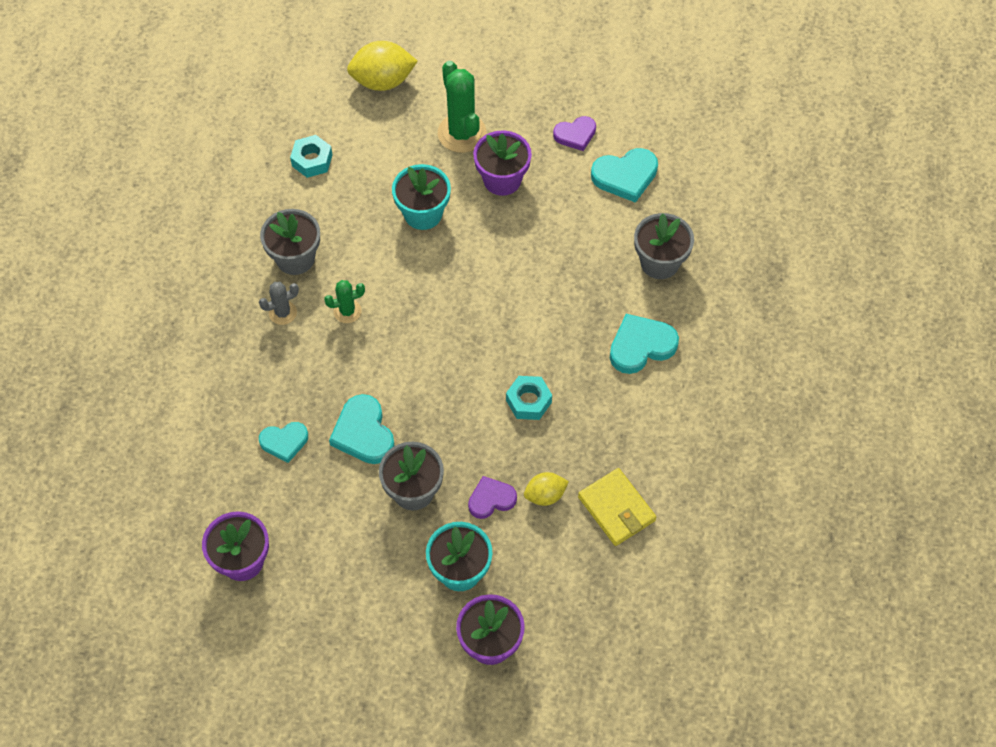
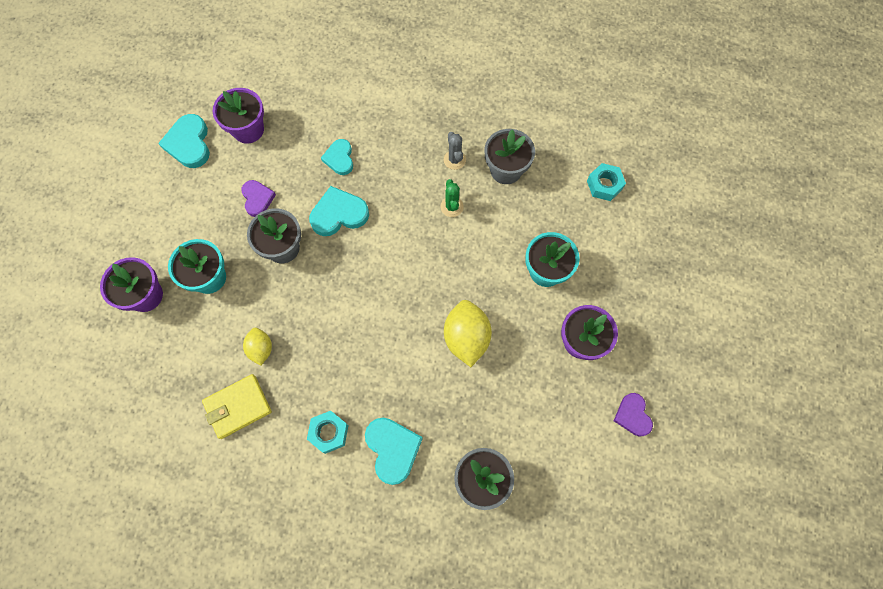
camera: 95 degrees right, 10 degrees up
yellow lemon [347,41,418,91] -> yellow lemon moved to [444,300,492,367]
green cactus [438,61,486,153] -> none
purple heart [468,476,517,519] -> purple heart moved to [241,180,276,217]
turquoise nut [506,376,552,420] -> turquoise nut moved to [307,411,348,454]
turquoise heart [591,148,658,203] -> turquoise heart moved to [158,114,210,168]

